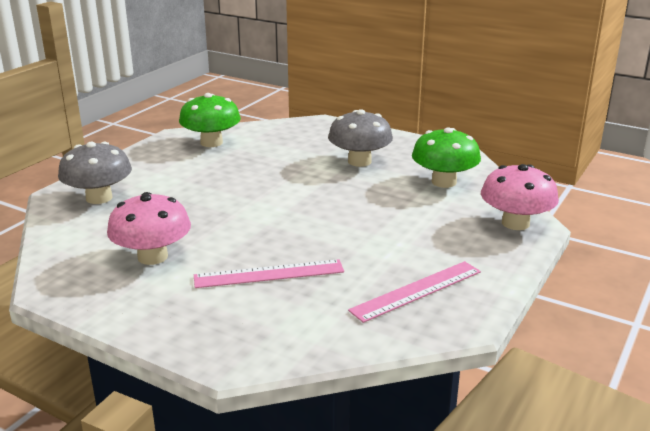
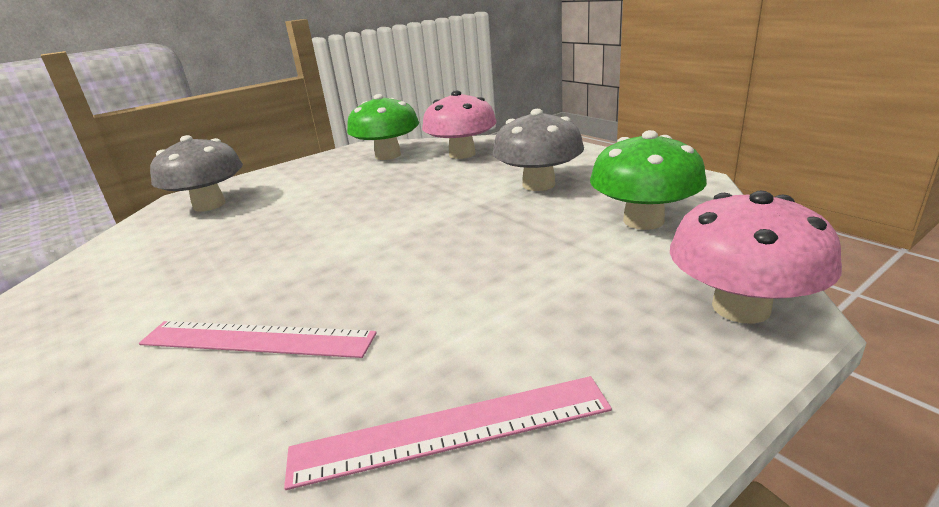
camera: 25 degrees right, 0 degrees up
pink mushroom [107,192,191,265] -> pink mushroom moved to [422,90,497,159]

